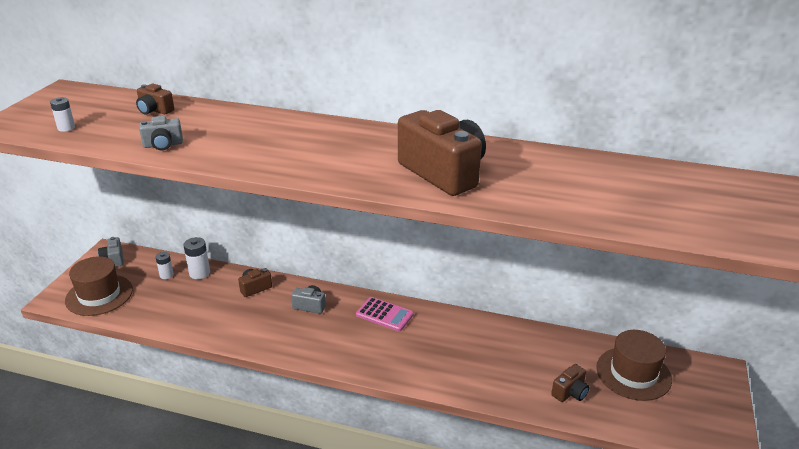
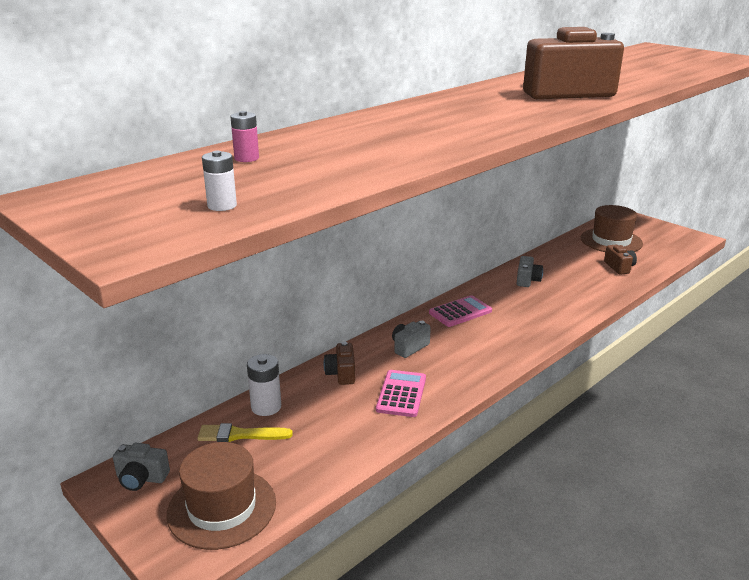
camera: 60 degrees left, 5 degrees down
brown camera [136,84,174,115] -> pink battery [230,111,259,162]
grey camera [139,116,183,150] -> grey camera moved to [516,256,543,287]
white battery [155,252,174,279] -> yellow brush [197,423,293,442]
none -> pink calculator [376,370,426,417]

